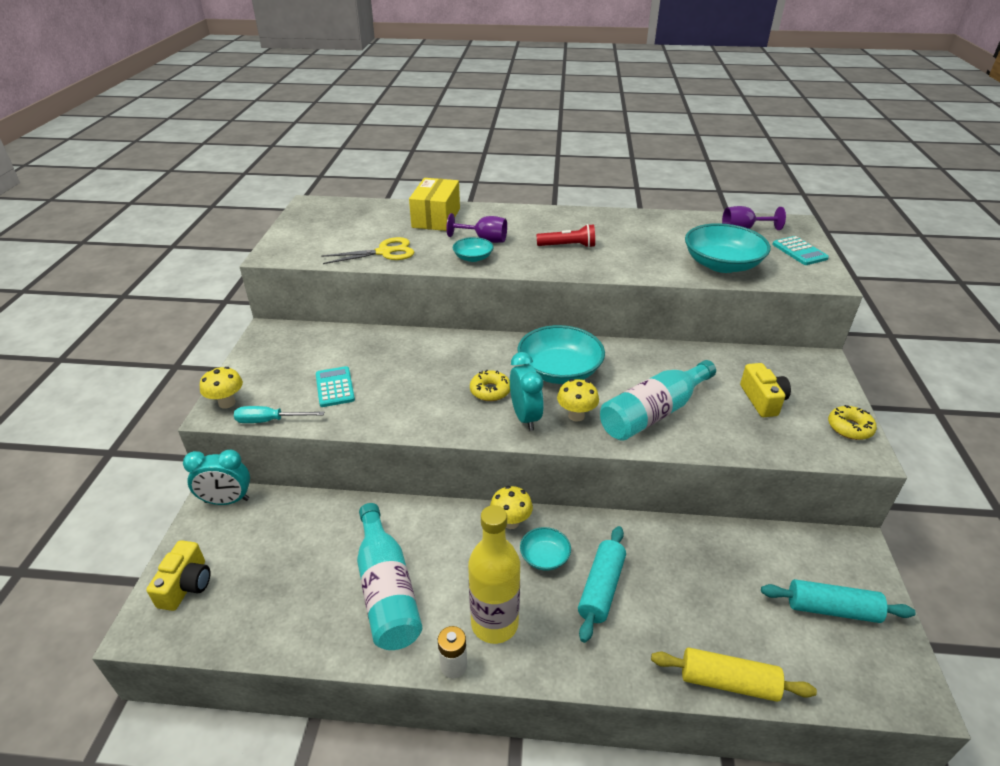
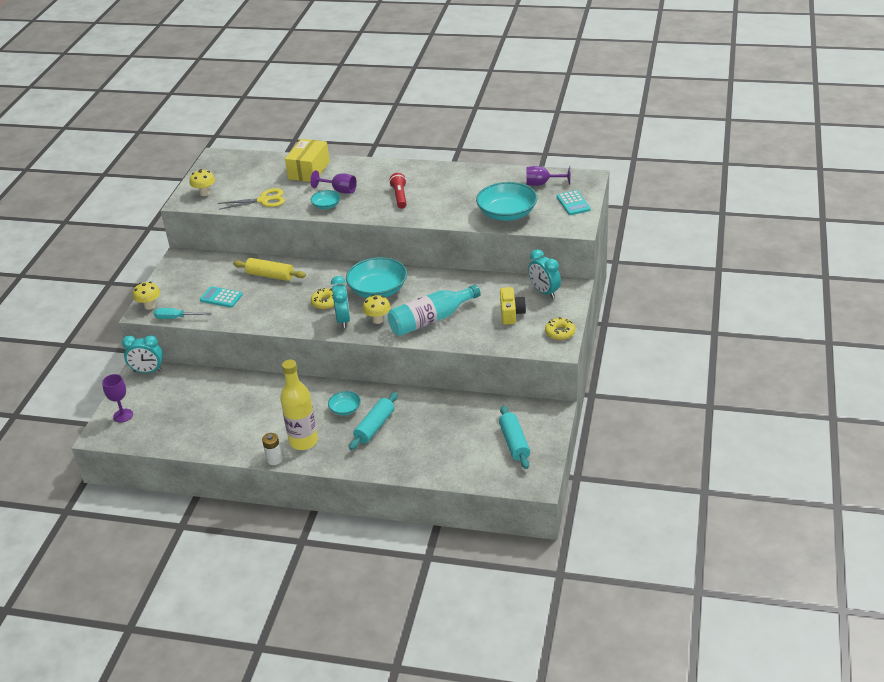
camera: 10 degrees right, 0 degrees up
yellow camera [146,540,211,611] -> purple goblet [102,374,133,423]
turquoise calculator [316,366,355,407] -> turquoise calculator turned 60 degrees counterclockwise [200,286,243,308]
turquoise bottle [357,503,422,650] -> none
yellow mushroom [490,486,533,529] -> yellow mushroom moved to [190,169,215,196]
red flashlight [537,224,595,248] -> red flashlight turned 105 degrees counterclockwise [389,173,407,209]
yellow rolling pin [651,647,817,702] -> yellow rolling pin moved to [233,258,306,281]
turquoise rolling pin [761,579,916,623] -> turquoise rolling pin turned 60 degrees clockwise [499,405,530,469]
none -> turquoise clock [528,249,561,299]

